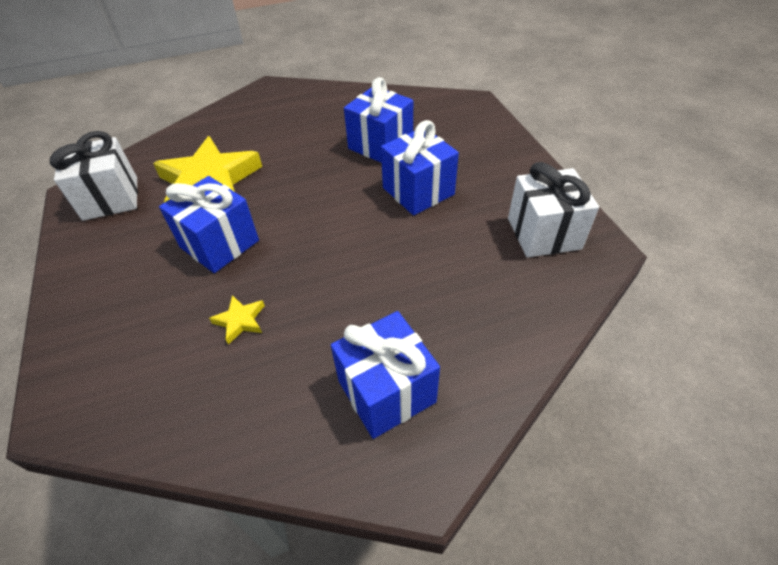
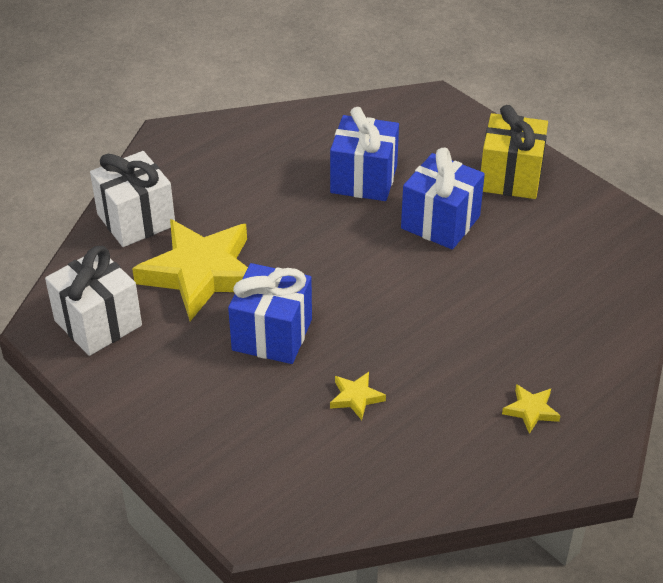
camera: 25 degrees left, 5 degrees down
blue gift [331,311,440,439] -> yellow star [502,384,561,434]
white gift [508,162,599,258] -> white gift moved to [90,151,175,247]
none -> yellow gift [481,105,548,199]

